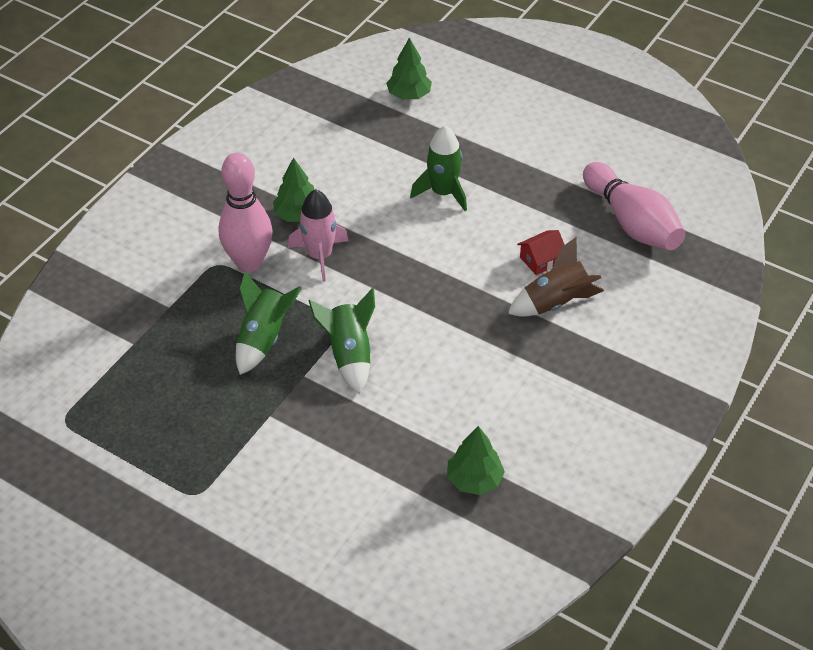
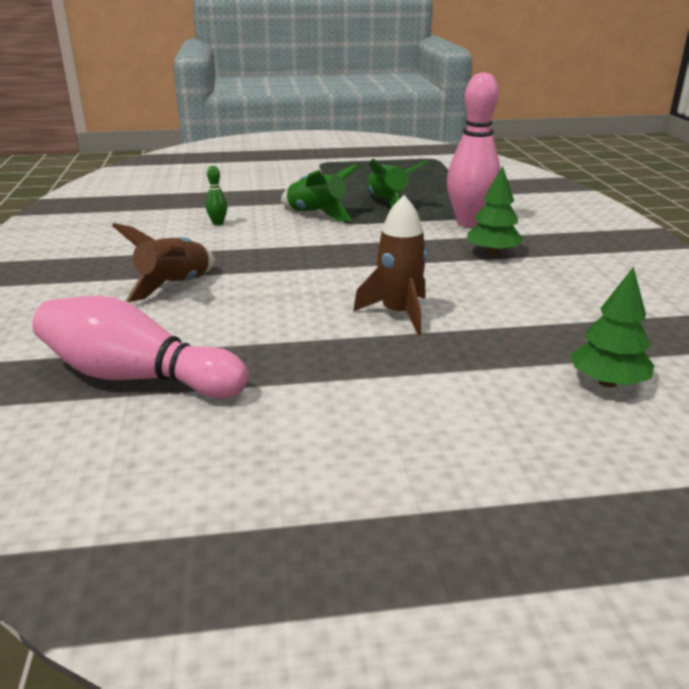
camera: 140 degrees right, 20 degrees down
pink rocket [288,189,349,282] -> none
green rocket [410,126,467,211] -> brown rocket [353,195,427,335]
green tree [447,426,505,495] -> none
red house [517,230,565,275] -> none
none -> green bowling pin [206,166,227,226]

